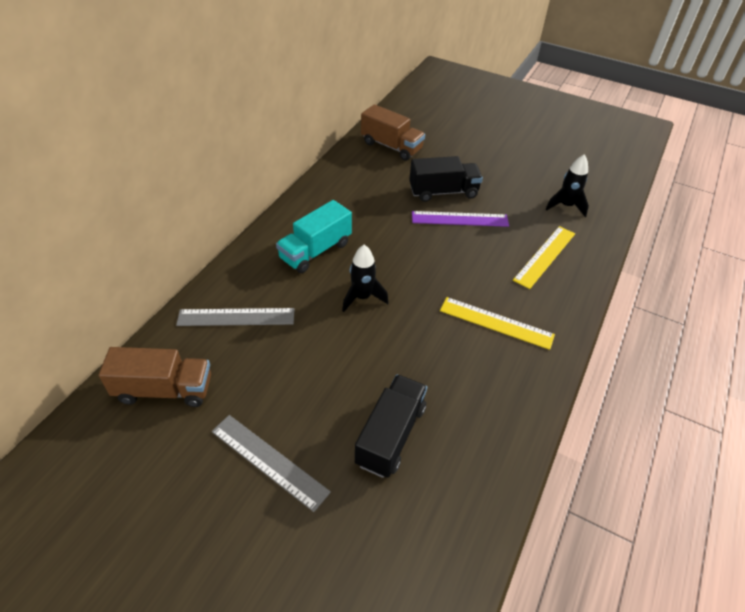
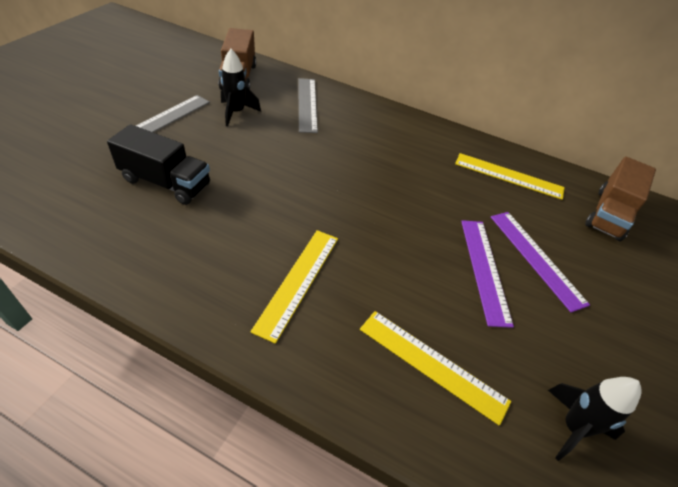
camera: 85 degrees right, 0 degrees up
turquoise truck [276,200,352,273] -> none
black rocket [342,245,389,312] -> black rocket moved to [221,49,261,126]
black truck [409,156,483,202] -> purple ruler [491,212,590,312]
none -> yellow ruler [455,153,565,200]

